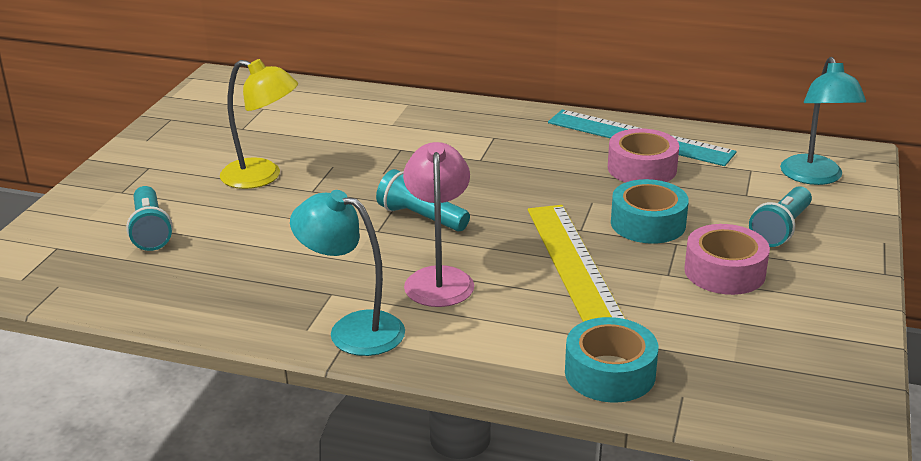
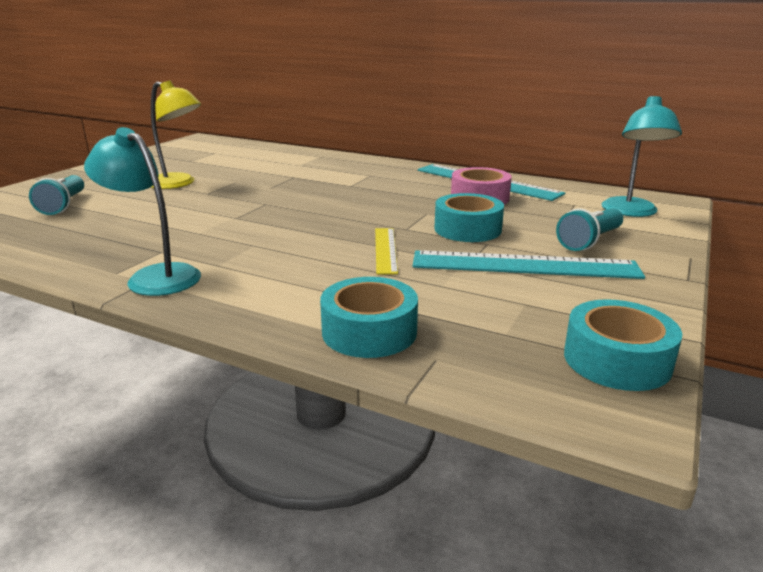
camera: 10 degrees right, 5 degrees down
turquoise flashlight [376,169,470,231] -> none
pink lamp [403,142,474,307] -> none
yellow ruler [528,205,625,322] -> yellow ruler [375,228,398,275], size x0.55
pink tape [684,224,770,295] -> turquoise ruler [413,250,645,279]
none -> turquoise tape [564,299,682,391]

